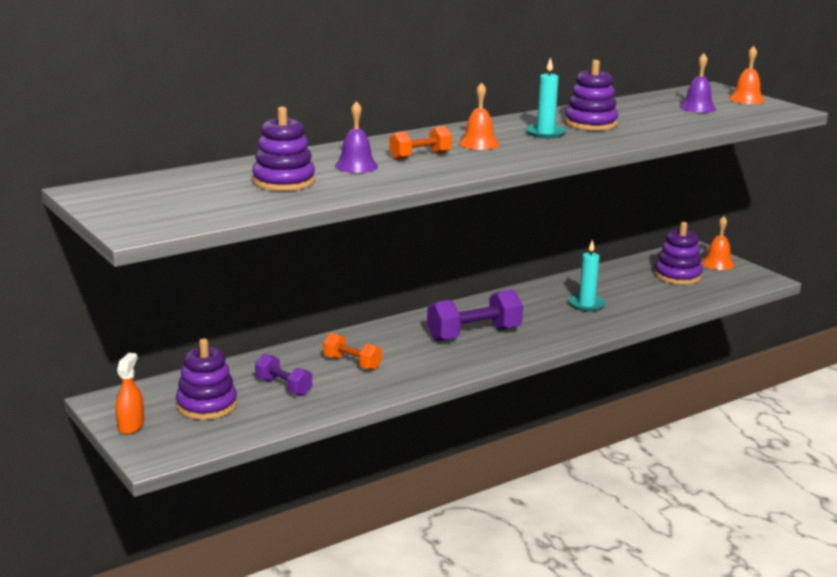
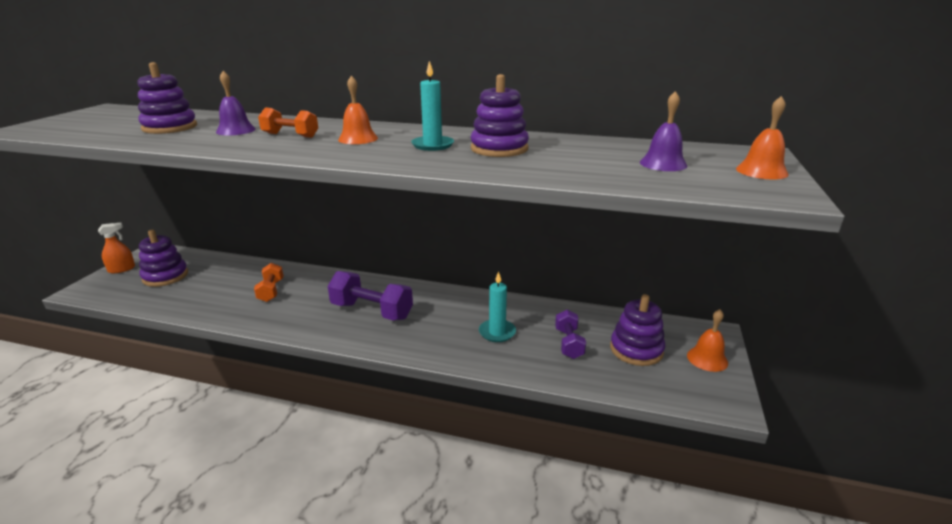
camera: 50 degrees right, 5 degrees up
purple dumbbell [255,354,312,396] -> purple dumbbell moved to [555,310,586,359]

